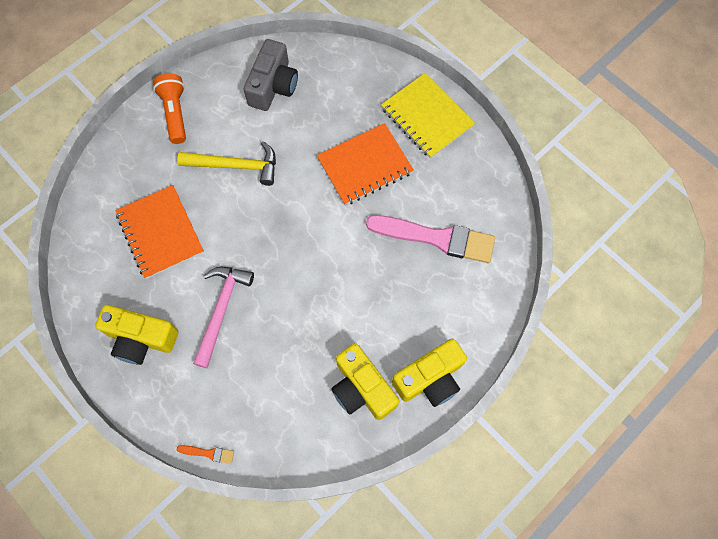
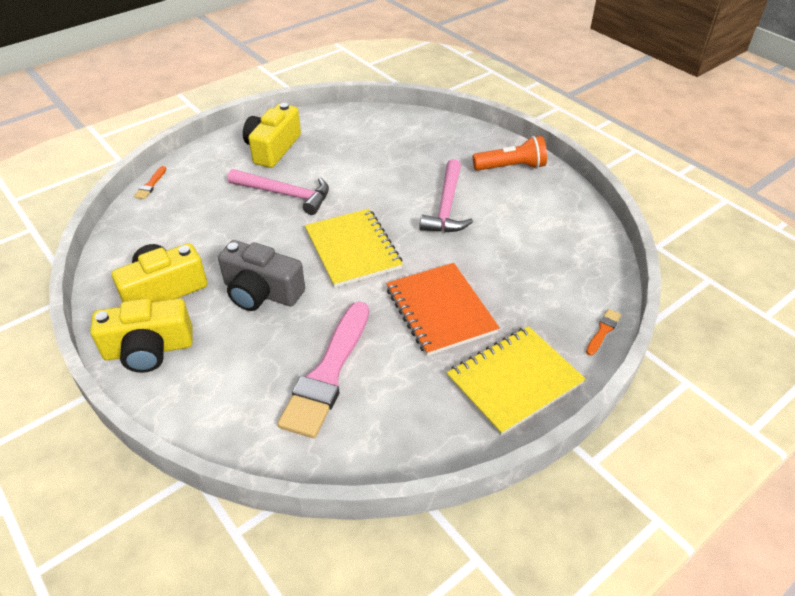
camera: 95 degrees right, 25 degrees down
orange notebook [115,185,204,279] -> none
yellow hammer [178,141,276,186] -> pink hammer [419,159,473,232]
grey camera [244,39,298,111] -> grey camera moved to [218,240,305,311]
yellow camera [392,339,467,407] -> yellow camera turned 75 degrees counterclockwise [90,298,193,373]
none -> yellow notebook [305,209,403,288]
none -> orange brush [586,309,622,356]

